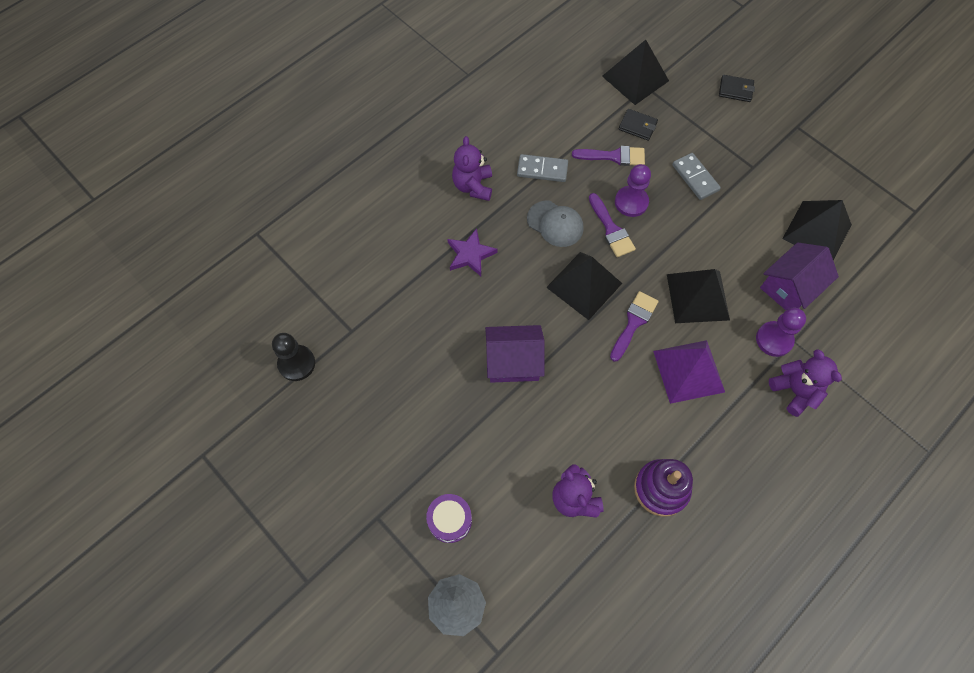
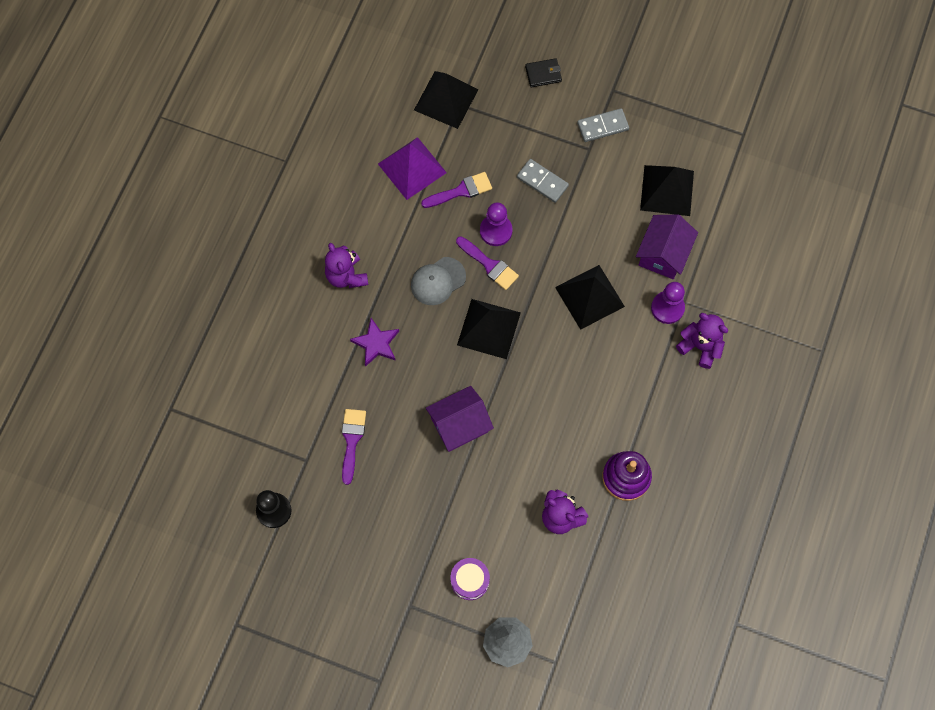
camera: 25 degrees left, 5 degrees up
grey domino [517,154,568,182] -> grey domino moved to [577,108,629,142]
grey cap [527,201,584,247] -> grey cap turned 135 degrees clockwise [411,257,466,305]
purple brush [610,291,659,362] -> purple brush moved to [342,409,366,485]
black wallet [618,109,658,141] -> none
purple pyramid [653,340,725,404] -> purple pyramid moved to [378,137,447,200]

